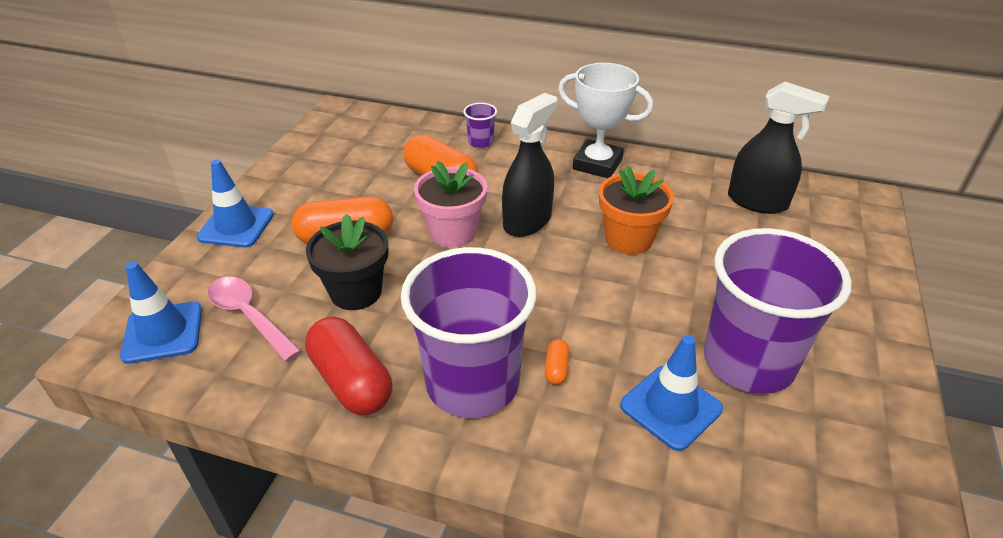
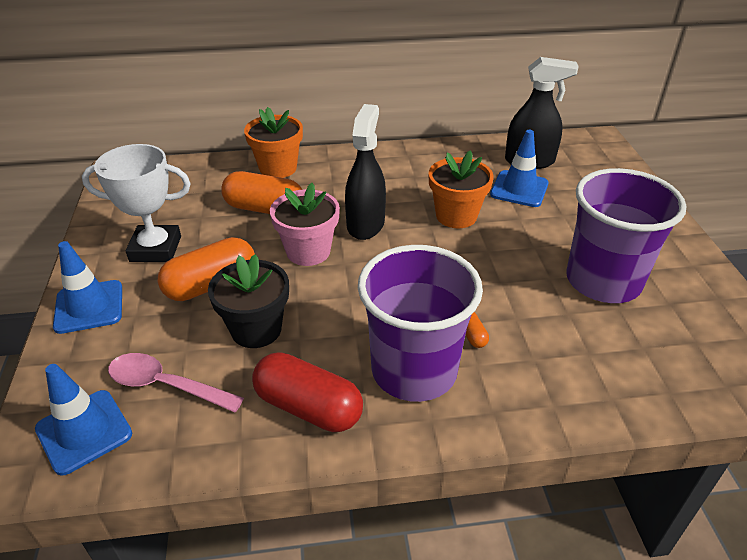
camera: 25 degrees left, 0 degrees up
purple cup [463,103,497,148] -> orange flower pot [244,107,303,178]
white trophy [558,63,653,178] -> white trophy moved to [82,144,191,262]
blue traffic cone [620,335,723,451] -> blue traffic cone moved to [490,130,549,207]

